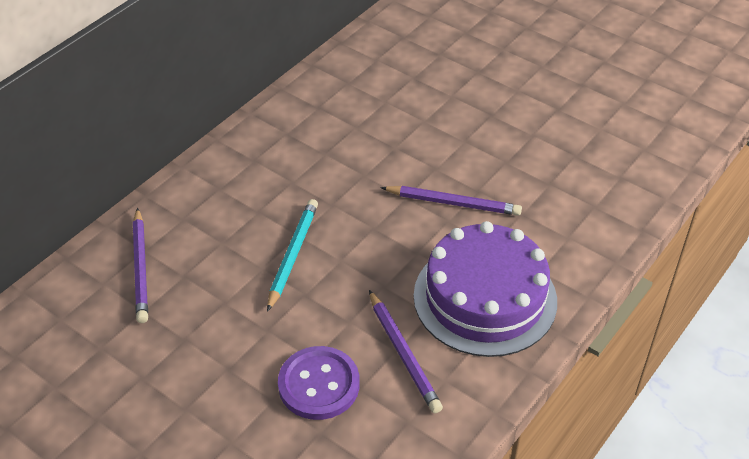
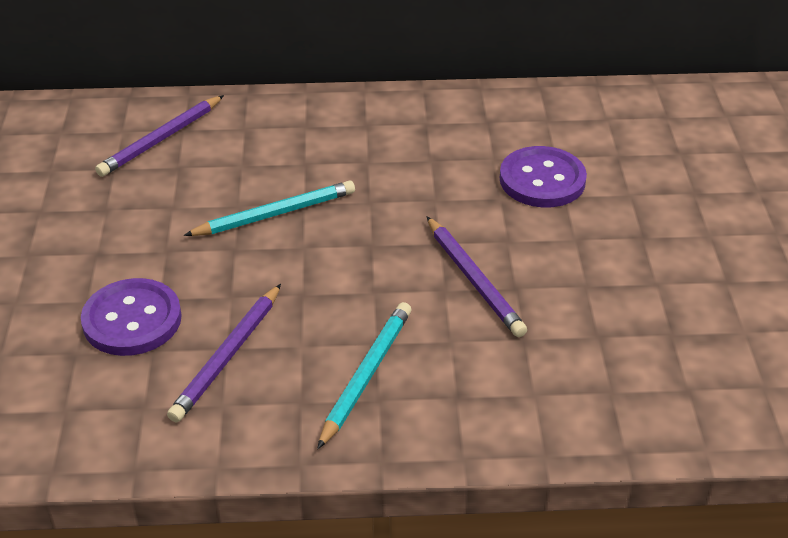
camera: 50 degrees right, 5 degrees down
purple cake [414,221,557,357] -> turquoise pencil [317,302,411,449]
none -> purple button [500,146,587,208]

